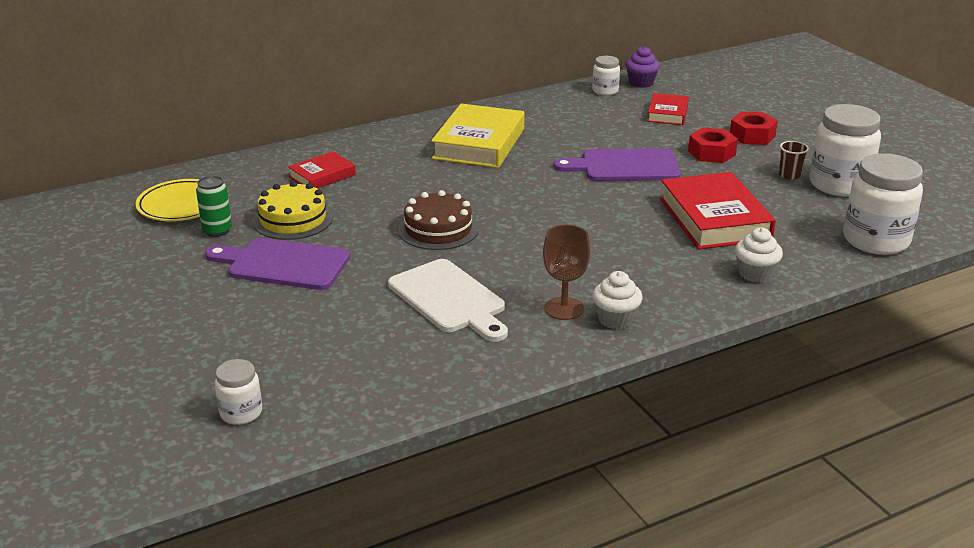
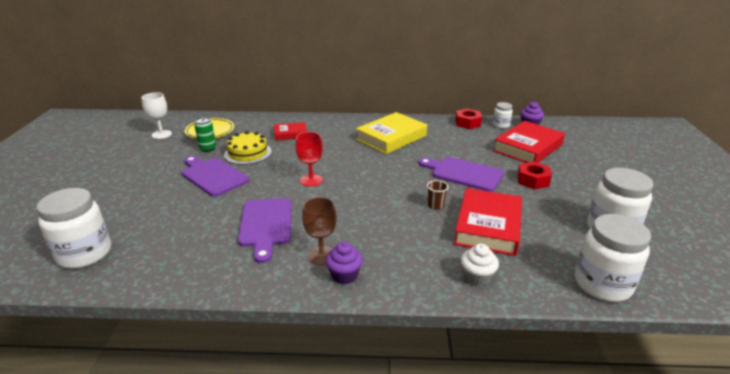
camera: 30 degrees right, 0 degrees up
white jar [215,359,262,425] -> white jar [36,188,111,269], size x1.94
white cutting board [388,259,508,342] -> purple cutting board [238,198,292,263]
brown cake [398,190,479,250] -> red goblet [295,132,323,187]
white cupcake [592,271,643,329] -> purple cupcake [326,242,363,284]
red book [647,93,689,125] -> red book [493,121,565,163], size x1.82
red nut [730,112,778,145] -> red nut moved to [455,109,482,129]
brown cup [779,141,809,180] -> brown cup moved to [427,180,448,210]
none -> white goblet [141,92,172,139]

